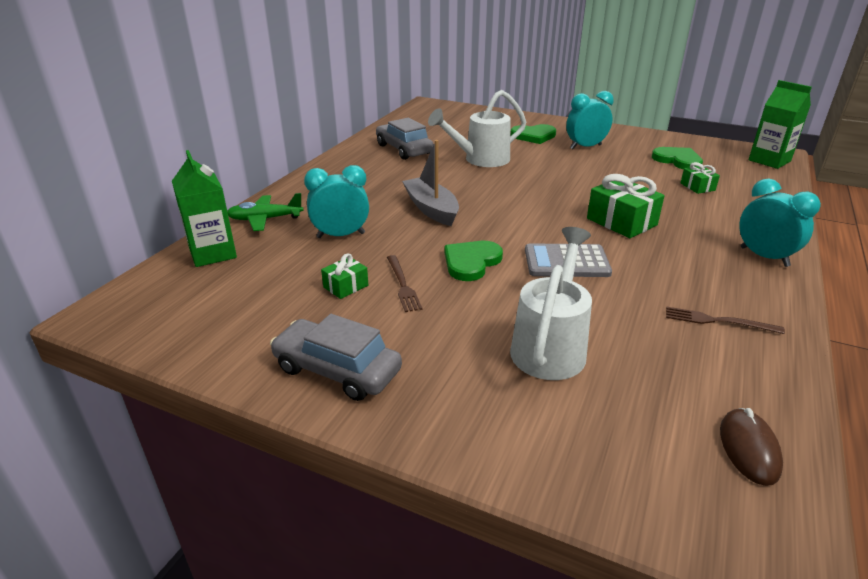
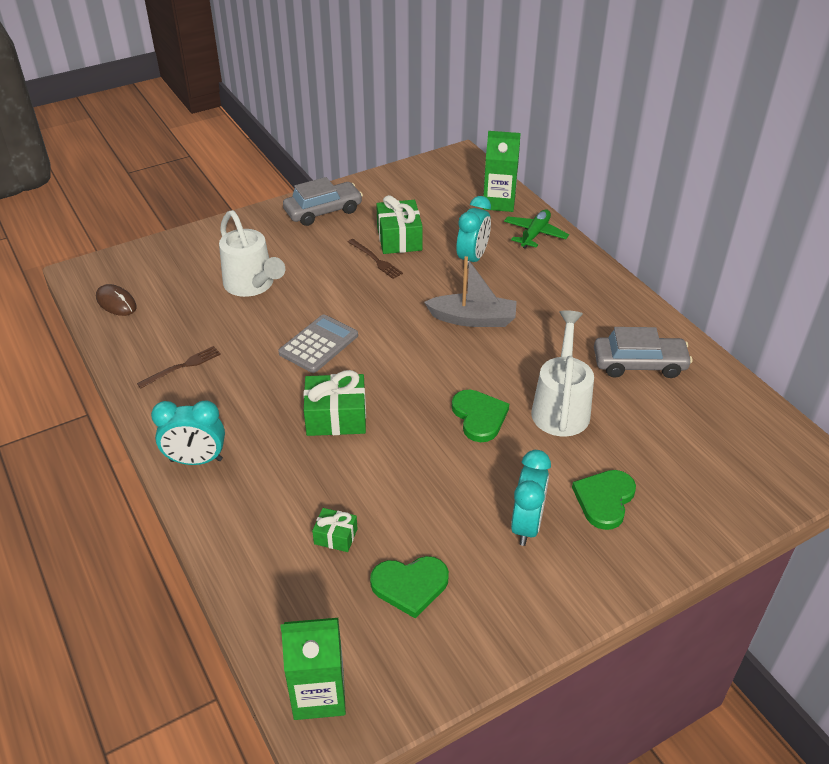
camera: 125 degrees right, 10 degrees up
green gift [321,253,368,299] -> green gift [376,195,423,254], size x1.82
brown fork [387,255,422,312] -> brown fork turned 150 degrees counterclockwise [348,239,403,279]
green heart [445,241,503,281] -> green heart moved to [452,390,509,442]

